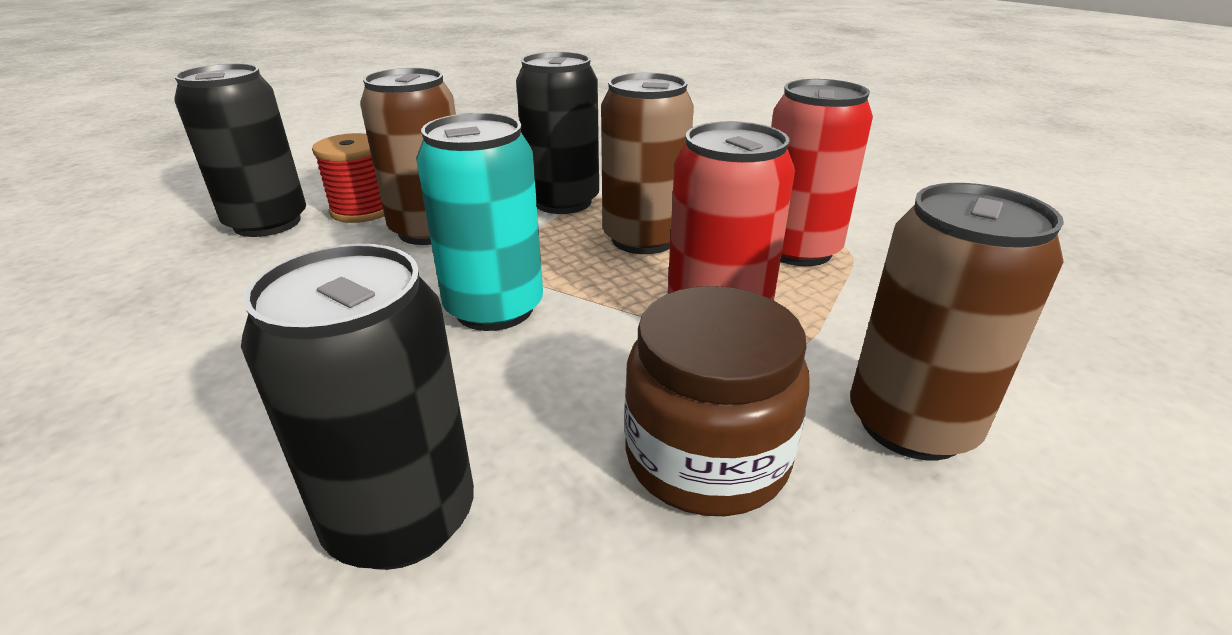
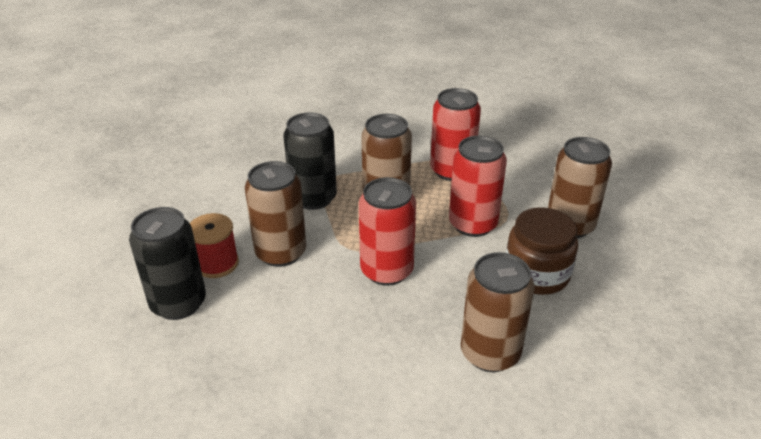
camera: 45 degrees left, 5 degrees up
black can [241,244,474,570] -> brown can [461,252,534,372]
turquoise can [416,113,543,331] -> red can [359,177,416,286]

